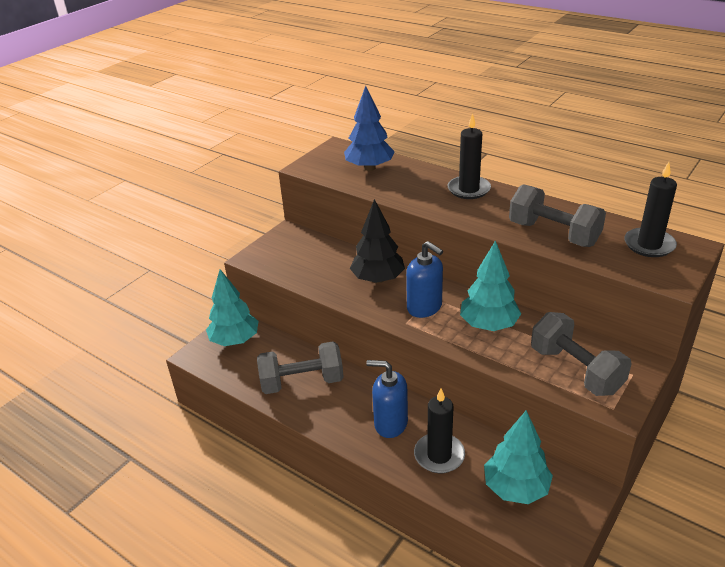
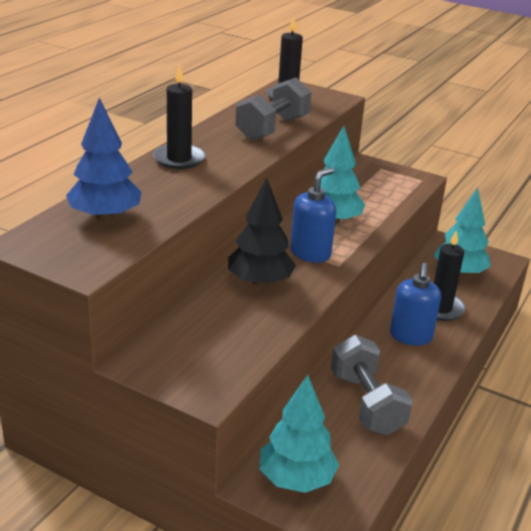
camera: 100 degrees left, 5 degrees down
grey dumbbell [531,312,631,396] -> none

